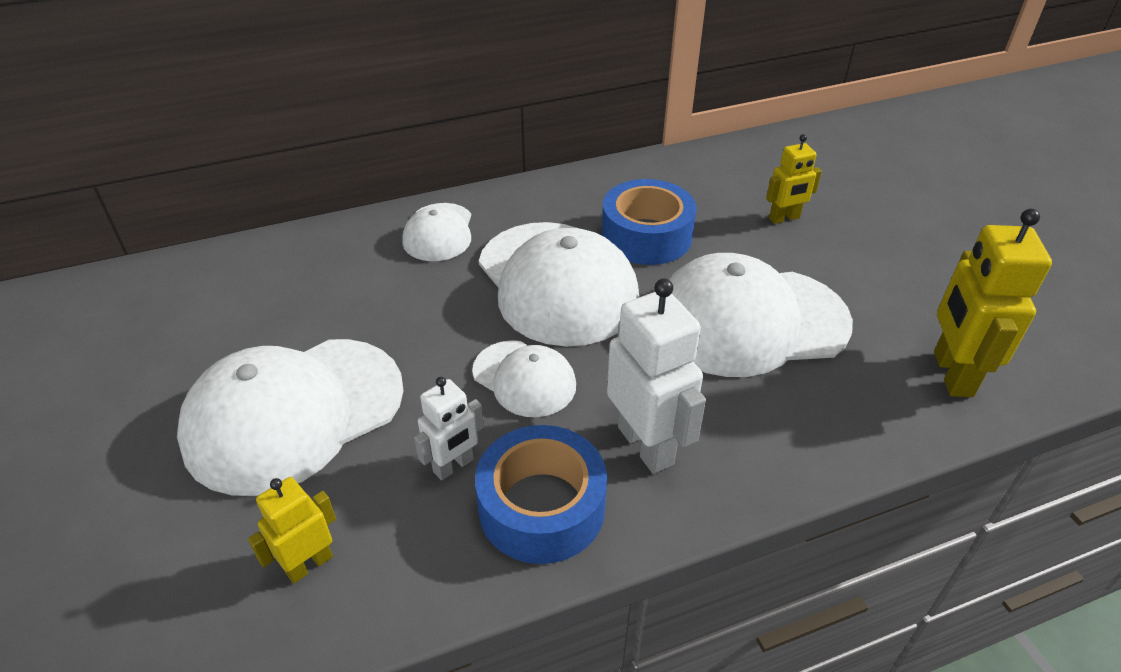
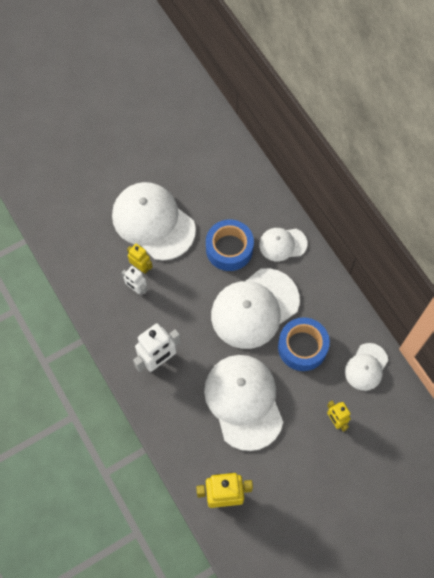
camera: 80 degrees right, 25 degrees up
yellow robot [248,477,336,584] -> yellow robot moved to [127,244,153,274]
white cap [472,340,576,417] -> white cap moved to [345,343,388,391]
blue tape [475,425,607,564] -> blue tape moved to [206,219,254,271]

